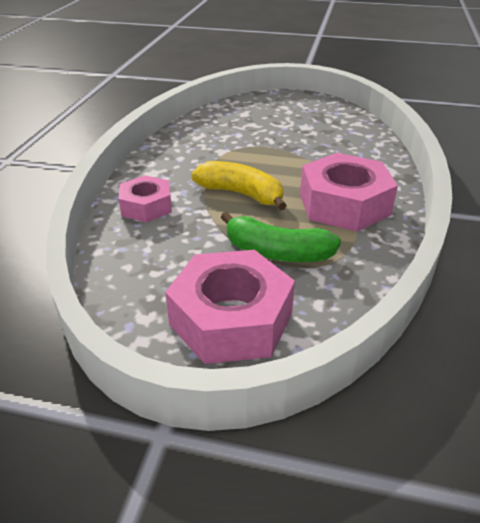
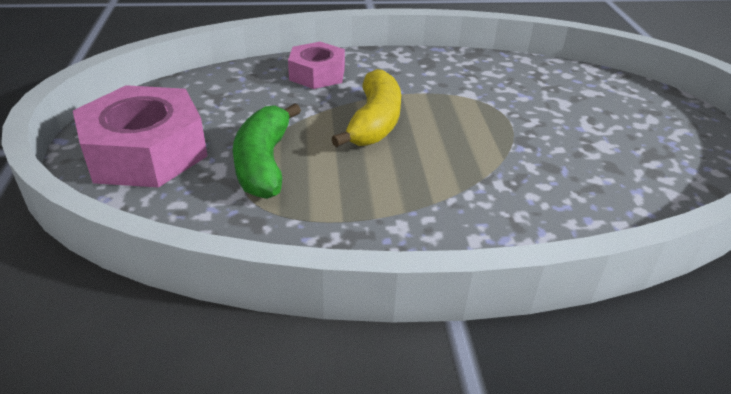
camera: 70 degrees right, 0 degrees up
pink nut [300,153,398,232] -> none

